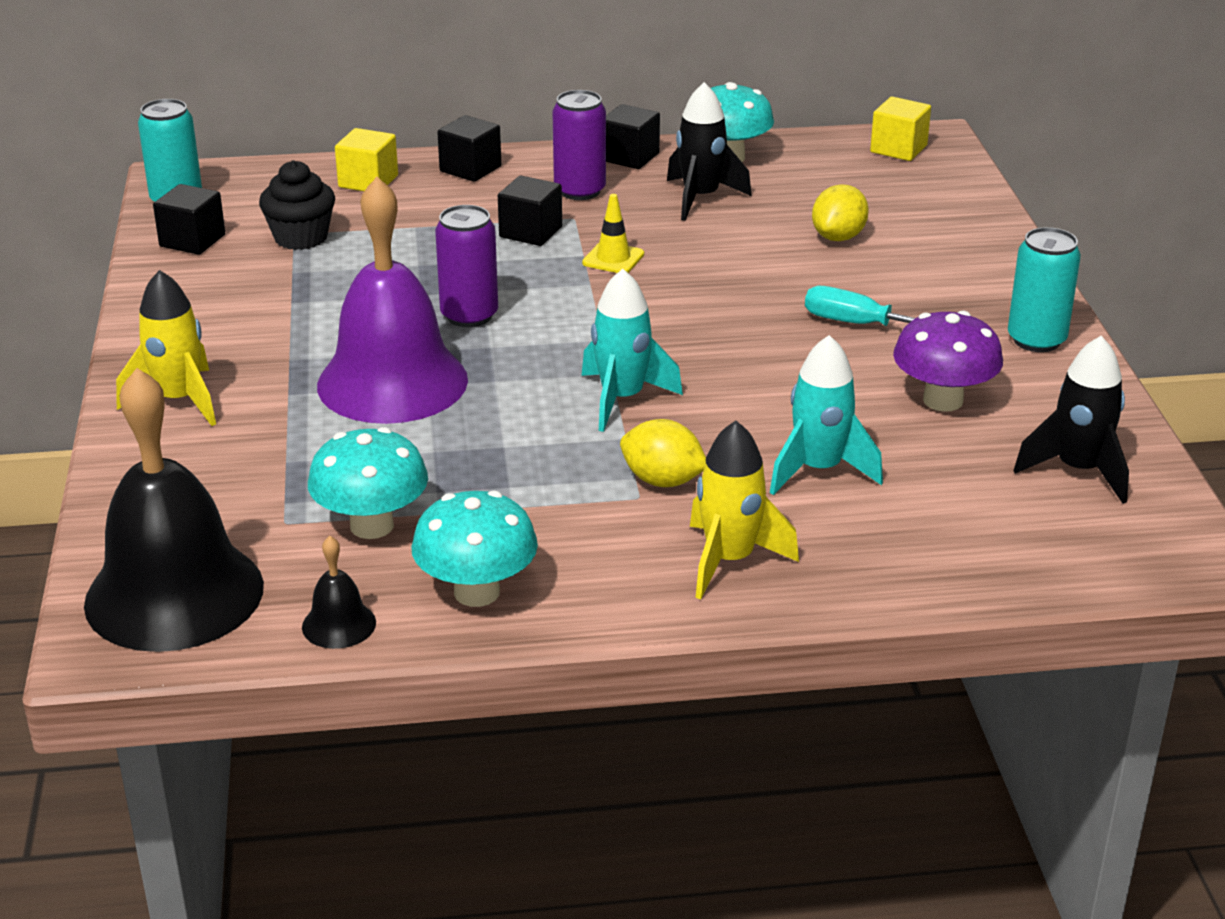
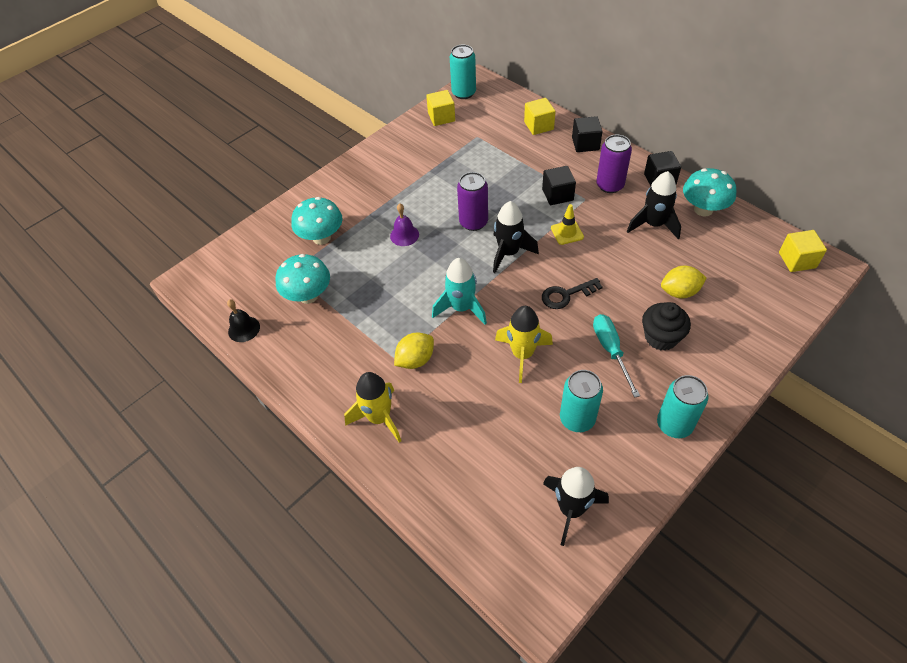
camera: 55 degrees right, 20 degrees up
black bell [84,368,264,652] -> none
yellow rocket [116,270,216,426] -> yellow rocket moved to [495,306,553,383]
black cube [153,184,225,255] -> yellow cube [426,90,455,126]
black cupcake [259,160,335,250] -> black cupcake moved to [642,302,691,351]
purple bell [317,177,468,424] -> purple bell [390,203,419,246], size x0.41
turquoise mushroom [411,491,538,607] -> turquoise mushroom moved to [292,197,342,245]
yellow lemon [620,419,706,487] -> yellow lemon turned 60 degrees clockwise [394,333,434,369]
turquoise rocket [770,335,883,495] -> none
purple mushroom [893,311,1003,412] -> turquoise can [560,370,603,432]
none -> black rocket [493,201,539,273]
none -> black key [542,278,603,309]

